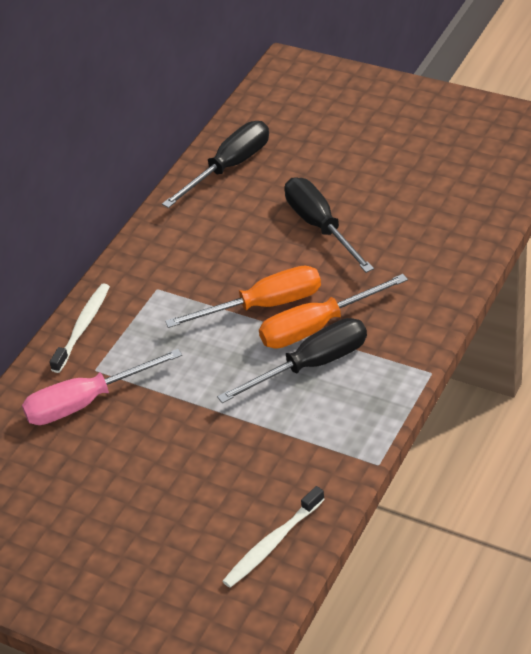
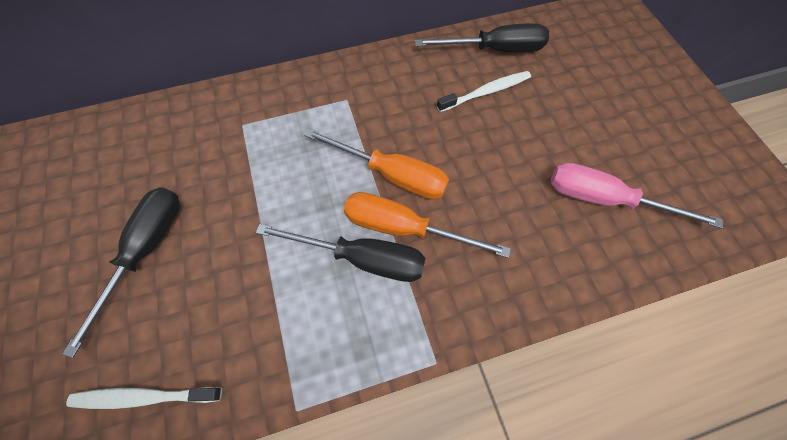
camera: 40 degrees right, 20 degrees up
pink screwdriver [22,349,182,425] -> pink screwdriver moved to [551,163,723,229]
white toothbrush [49,283,110,373] -> white toothbrush moved to [437,71,531,112]
black screwdriver [284,177,374,273] -> black screwdriver moved to [63,187,180,358]

